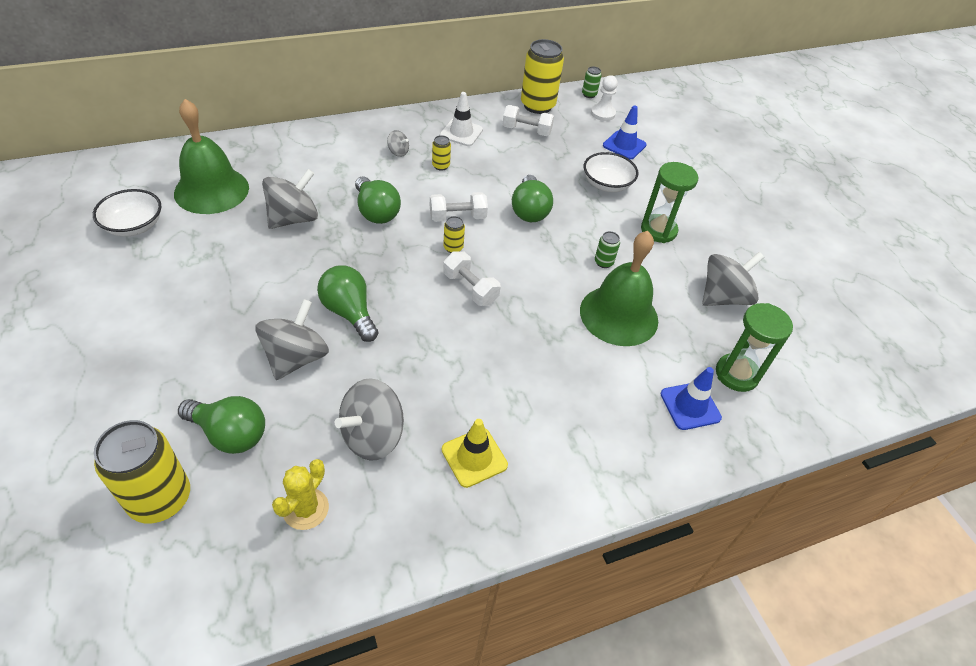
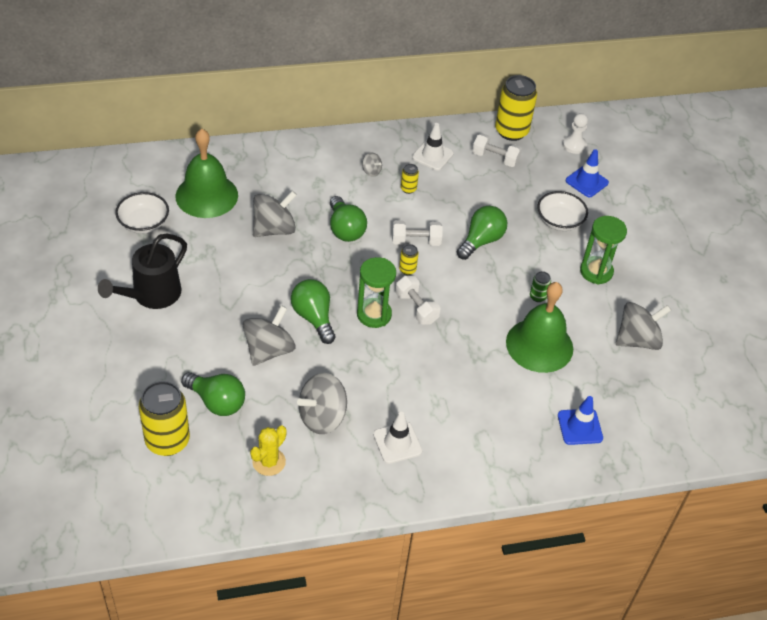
camera: 10 degrees right, 0 degrees up
yellow traffic cone [442,419,508,488] -> white traffic cone [373,412,422,464]
green light bulb [512,175,553,222] -> green light bulb turned 150 degrees counterclockwise [457,206,507,260]
green can [582,66,602,98] -> none
green hourglass [716,303,793,392] -> green hourglass moved to [357,257,396,328]
none -> black watering can [98,234,187,309]

